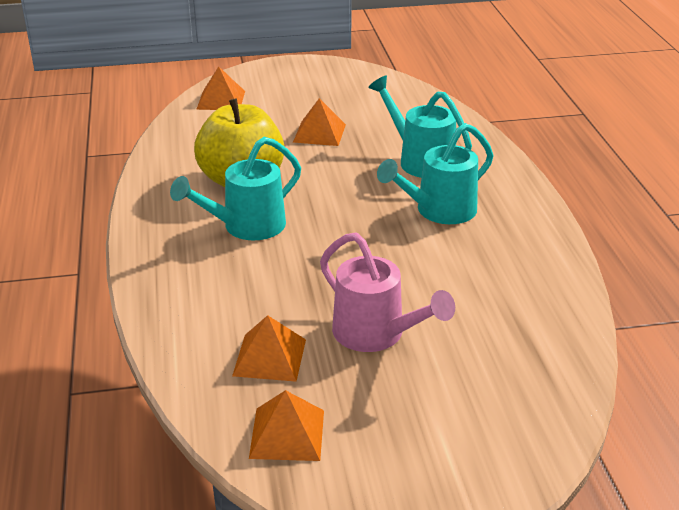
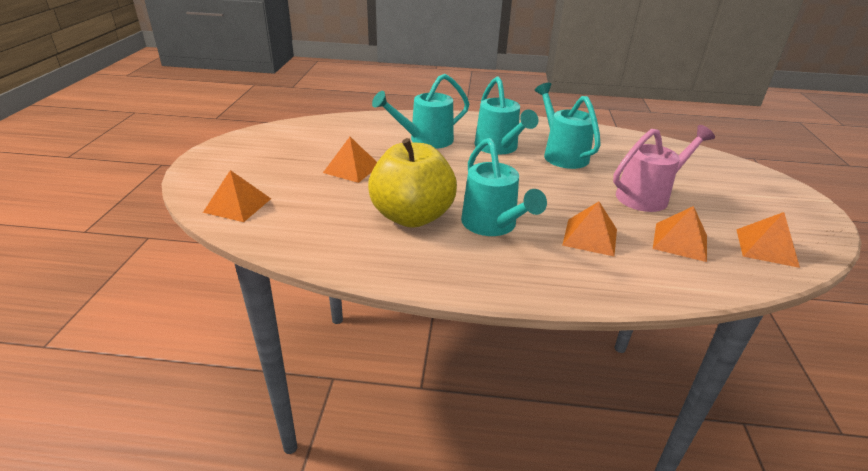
camera: 75 degrees left, 0 degrees up
none -> turquoise watering can [535,83,601,169]
none -> orange pyramid [562,202,617,256]

